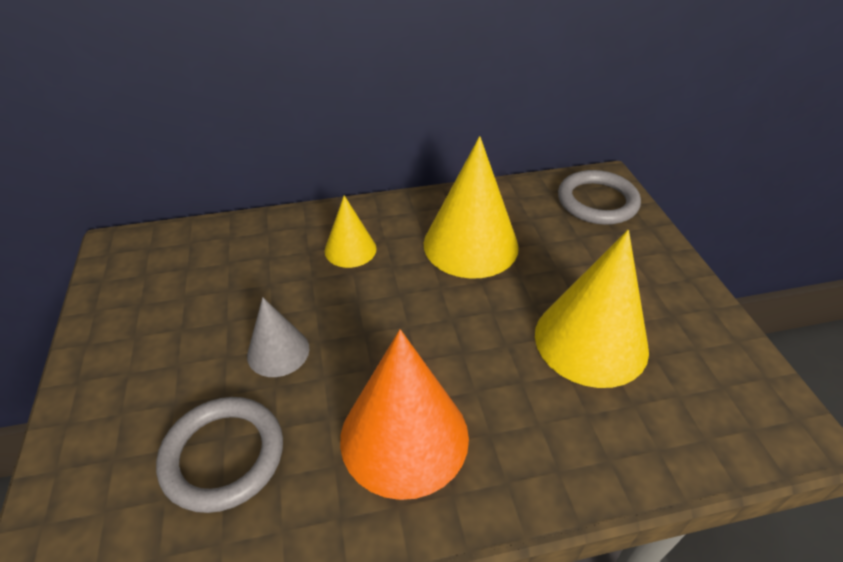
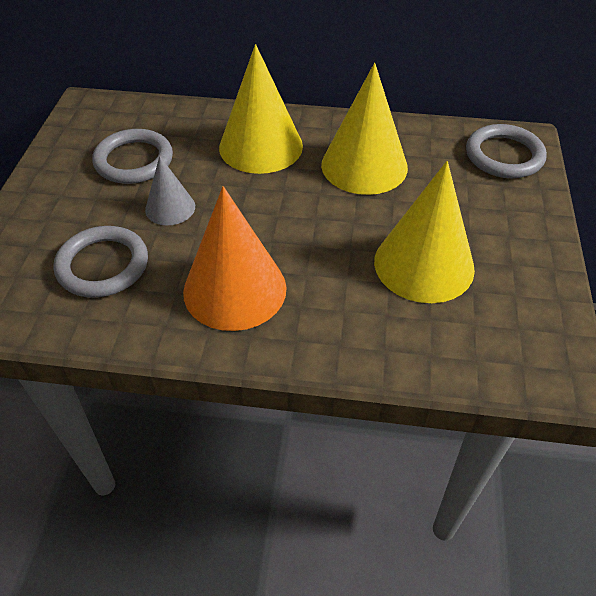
camera: 20 degrees right, 5 degrees up
yellow cone [325,195,376,268] -> yellow cone [219,44,303,174], size x1.85
none -> grey ring [92,129,173,184]

